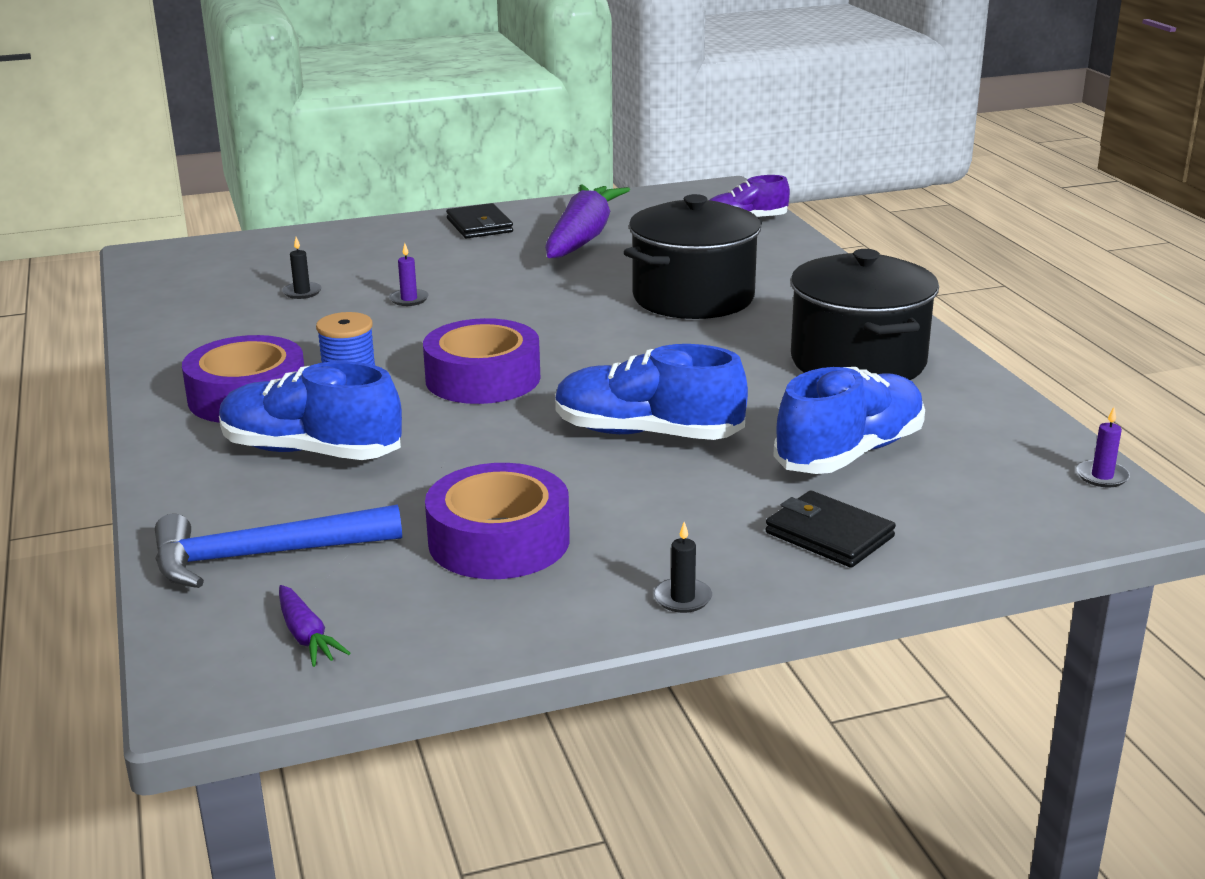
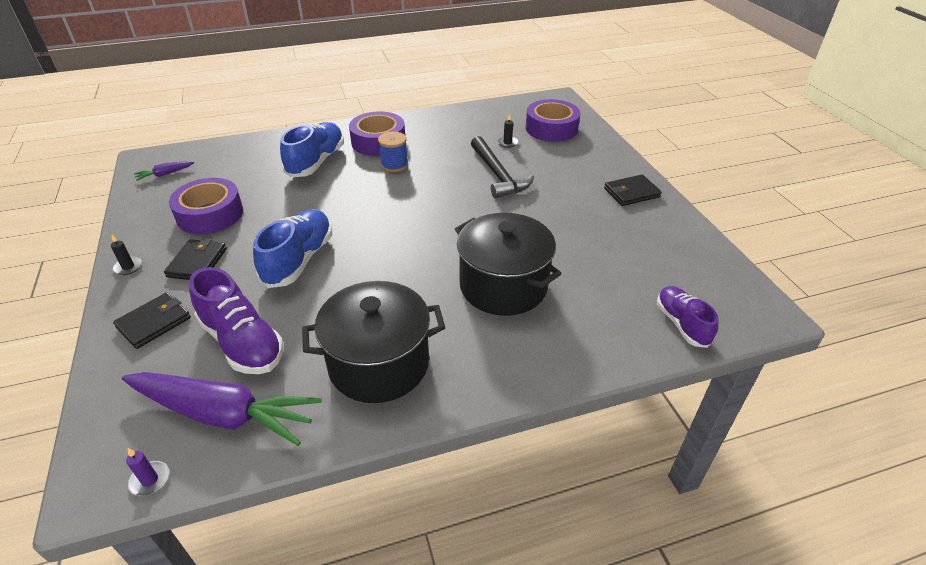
camera: 90 degrees right, 15 degrees up
blue hammer [155,504,402,588] -> none
purple candle [389,243,429,306] -> black hammer [471,136,534,199]
purple tape [423,318,540,404] -> purple tape moved to [526,99,580,142]
purple carrot [545,184,630,258] -> purple carrot moved to [122,372,322,446]
blue shoe [773,367,925,474] -> purple shoe [189,267,284,374]
none -> black wallet [164,238,227,280]

